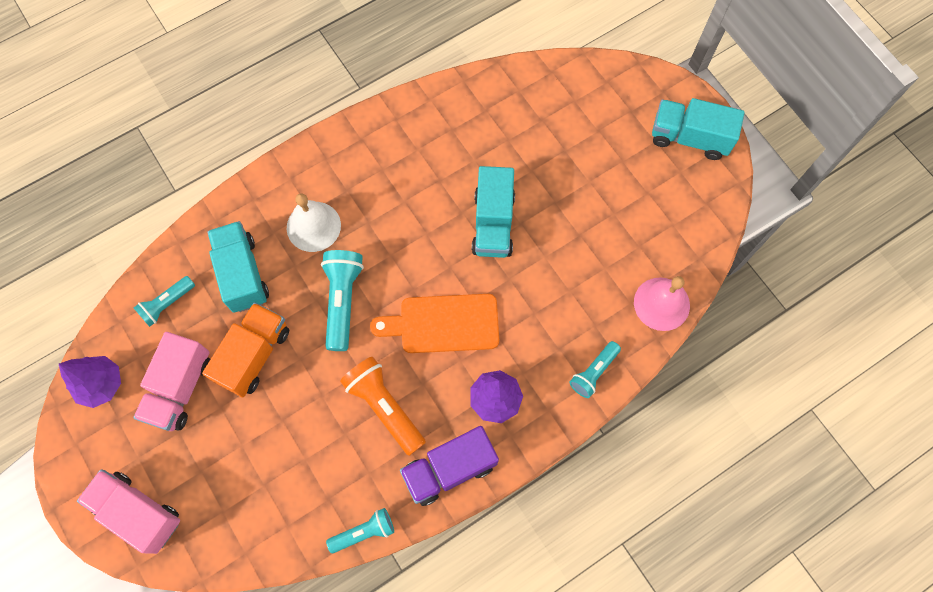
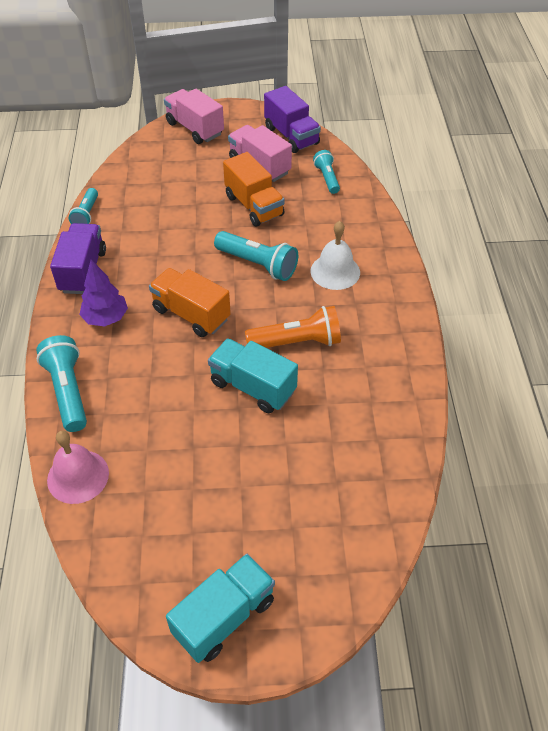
camera: 120 degrees right, 20 degrees down
purple tree [59,356,121,408] -> purple truck [264,86,321,153]
pink truck [77,469,180,554] -> pink truck turned 105 degrees counterclockwise [164,89,224,144]
turquoise truck [207,221,269,313] -> none
orange flashlight [340,357,426,456] -> orange flashlight moved to [245,306,341,348]
orange cutting board [370,294,499,353] -> orange truck [149,268,231,337]
turquoise flashlight [569,341,621,398] -> turquoise flashlight [36,335,87,432], size x1.61

